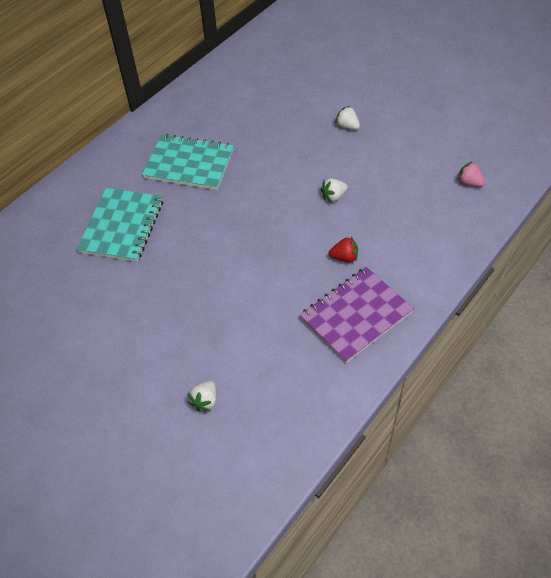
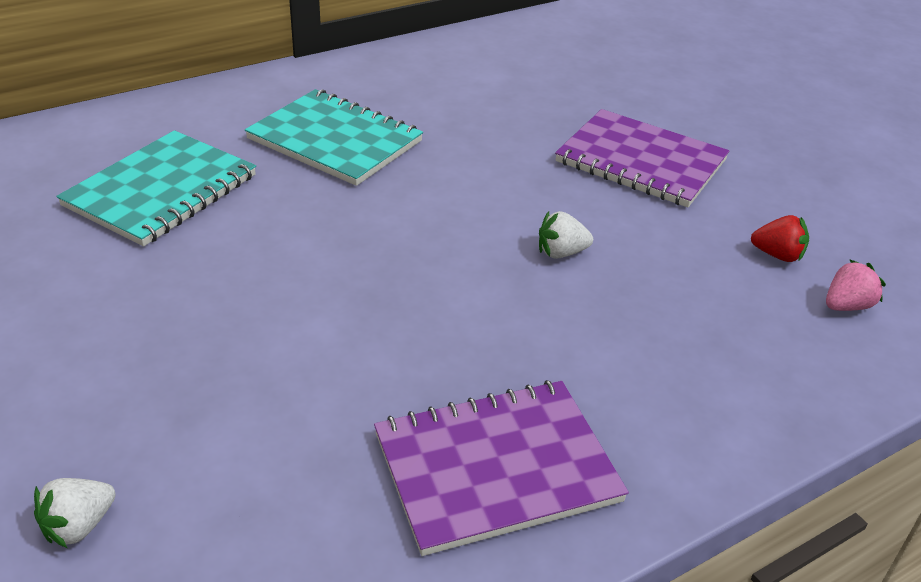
camera: 15 degrees right, 15 degrees down
red strawberry [329,237,358,262] -> red strawberry moved to [751,215,809,262]
white strawberry [335,106,360,130] -> purple notebook [555,109,730,207]
pink strawberry [457,161,485,187] -> pink strawberry turned 90 degrees clockwise [826,259,886,311]

